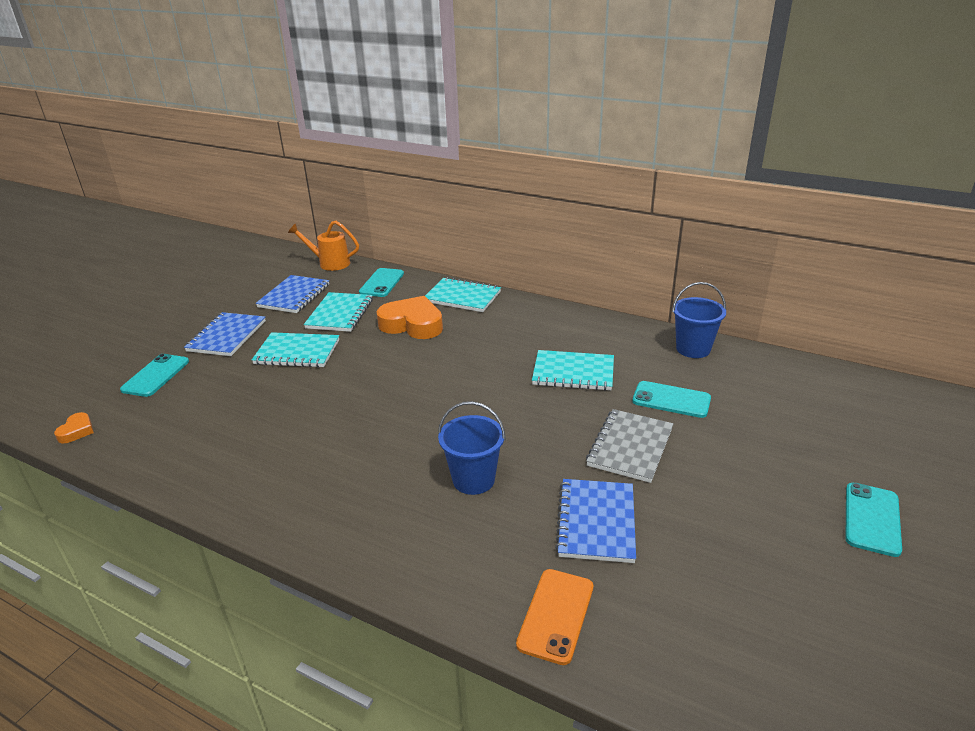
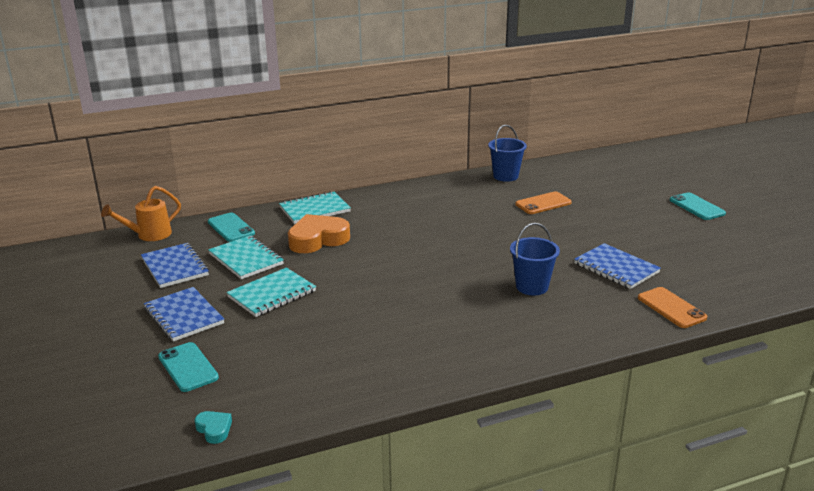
camera: 50 degrees left, 5 degrees down
orange heart [54,412,94,443] -> turquoise heart [194,411,232,444]
turquoise notebook [532,350,614,391] -> none
grey notebook [586,409,673,483] -> none
turquoise phone [632,381,711,418] -> orange phone [515,191,572,214]

